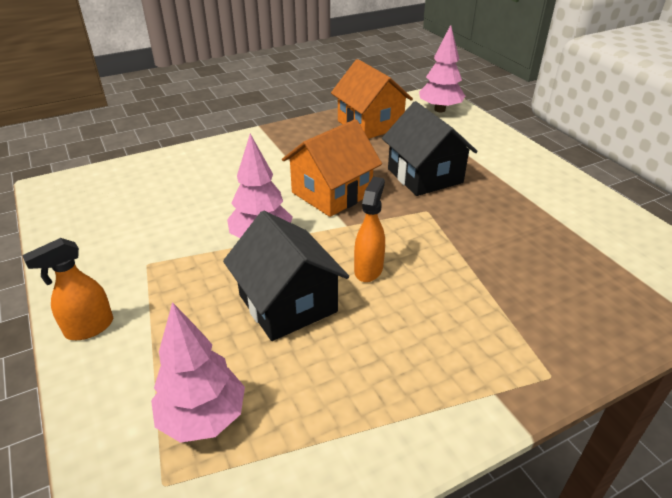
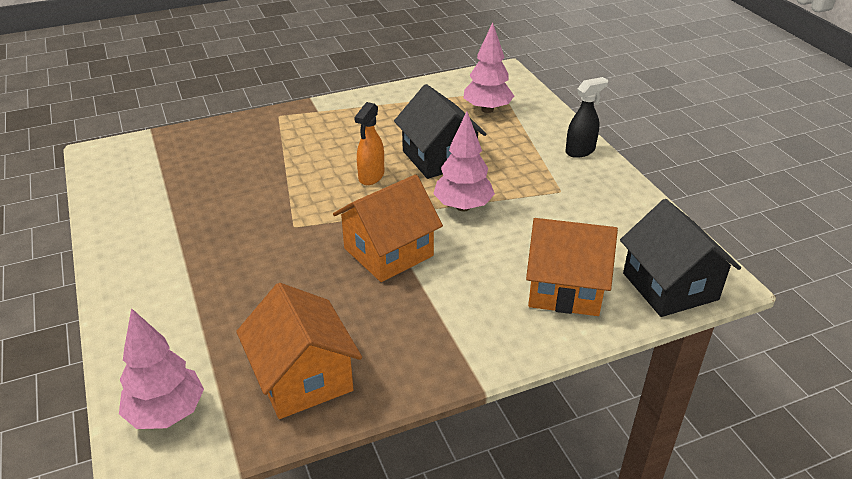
camera: 175 degrees left, 0 degrees up
orange spray bottle [22,238,113,340] -> black spray bottle [565,77,608,158]
black house [382,101,478,196] -> black house moved to [620,199,741,317]
none -> orange house [526,218,618,316]

